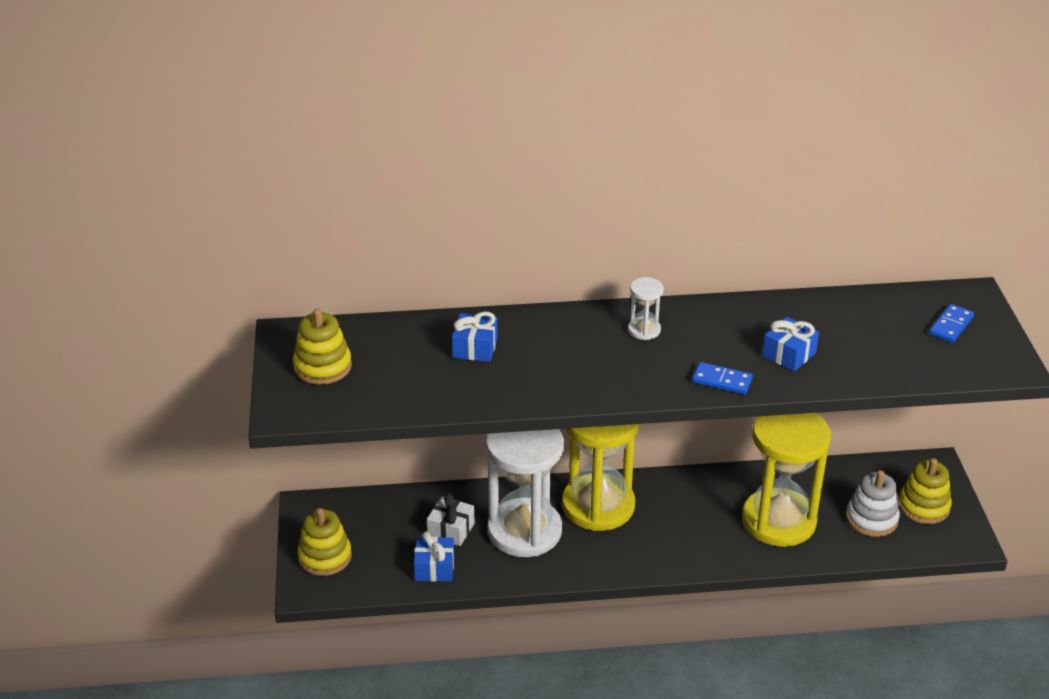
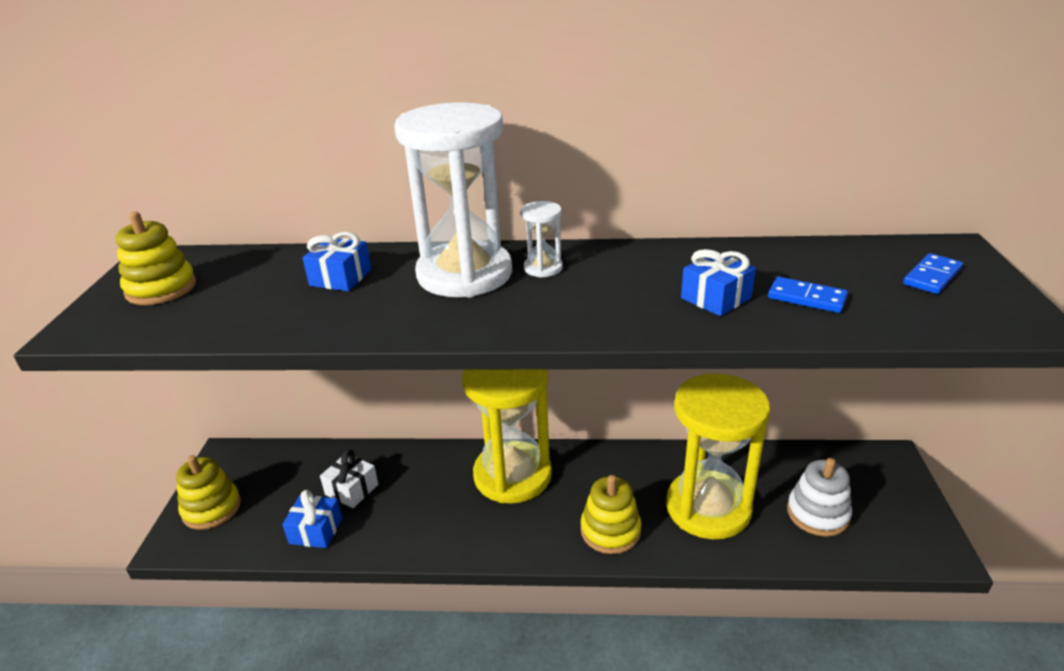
camera: 10 degrees right, 5 degrees down
white hourglass [486,429,564,557] -> white hourglass moved to [394,103,512,297]
blue domino [692,362,753,394] -> blue domino moved to [768,277,848,313]
yellow stacking toy [898,458,952,524] -> yellow stacking toy moved to [581,475,642,554]

